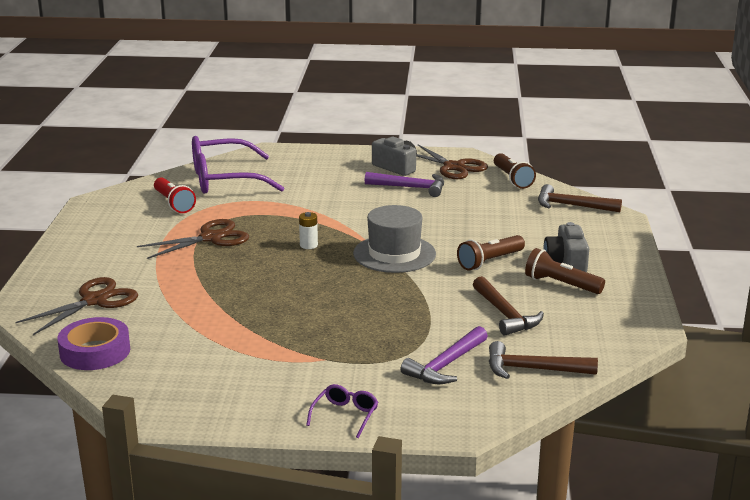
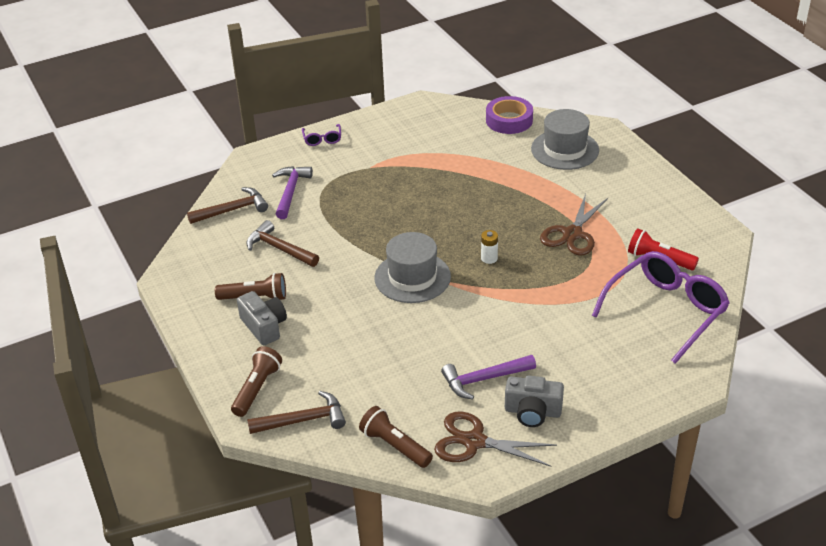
camera: 150 degrees right, 15 degrees up
brown scissors [15,277,138,335] -> grey hat [531,109,599,170]
brown flashlight [457,235,525,270] -> brown flashlight moved to [231,346,282,417]

